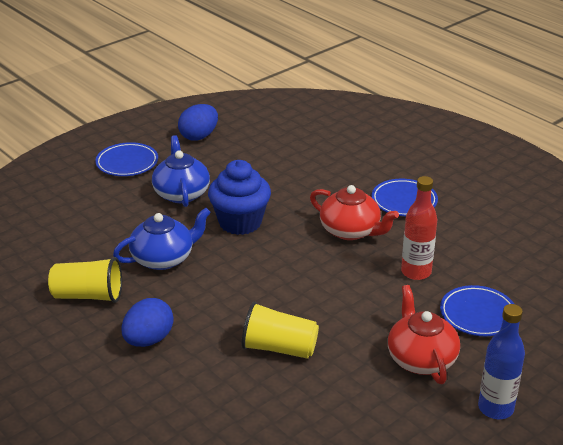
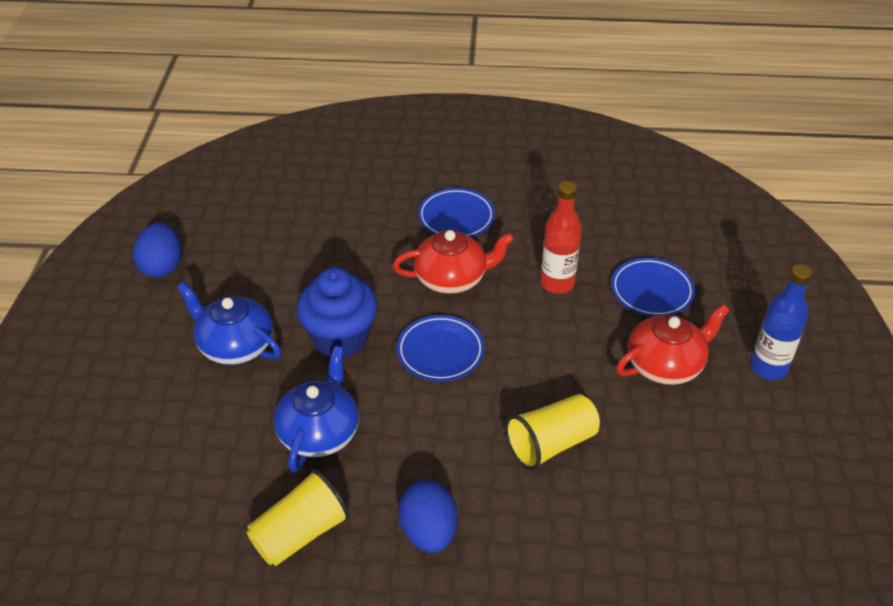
camera: 45 degrees left, 10 degrees up
blue plate [95,142,158,176] -> blue plate moved to [397,315,485,382]
red teapot [388,285,460,384] -> red teapot turned 120 degrees clockwise [616,304,730,385]

